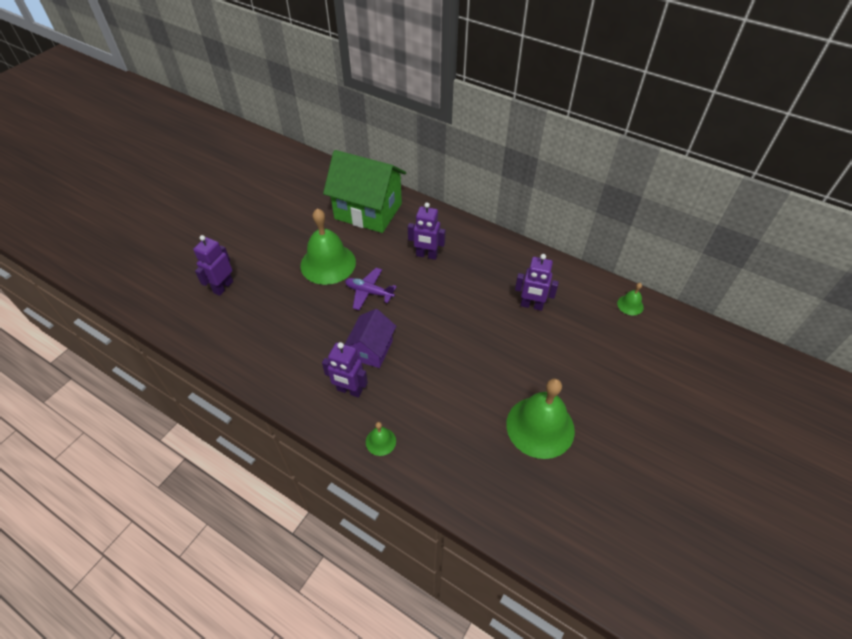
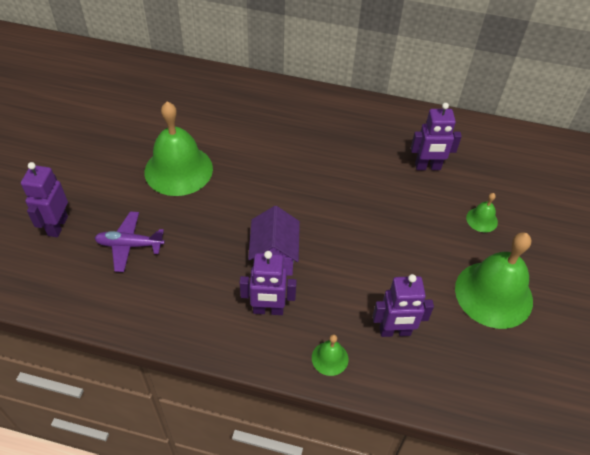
camera: 20 degrees left, 0 degrees up
green house [323,150,406,233] -> none
purple plane [345,268,397,310] -> purple plane moved to [95,211,165,272]
purple robot [408,202,446,260] -> purple robot moved to [373,274,434,337]
green bell [617,283,644,315] -> green bell moved to [466,193,498,232]

